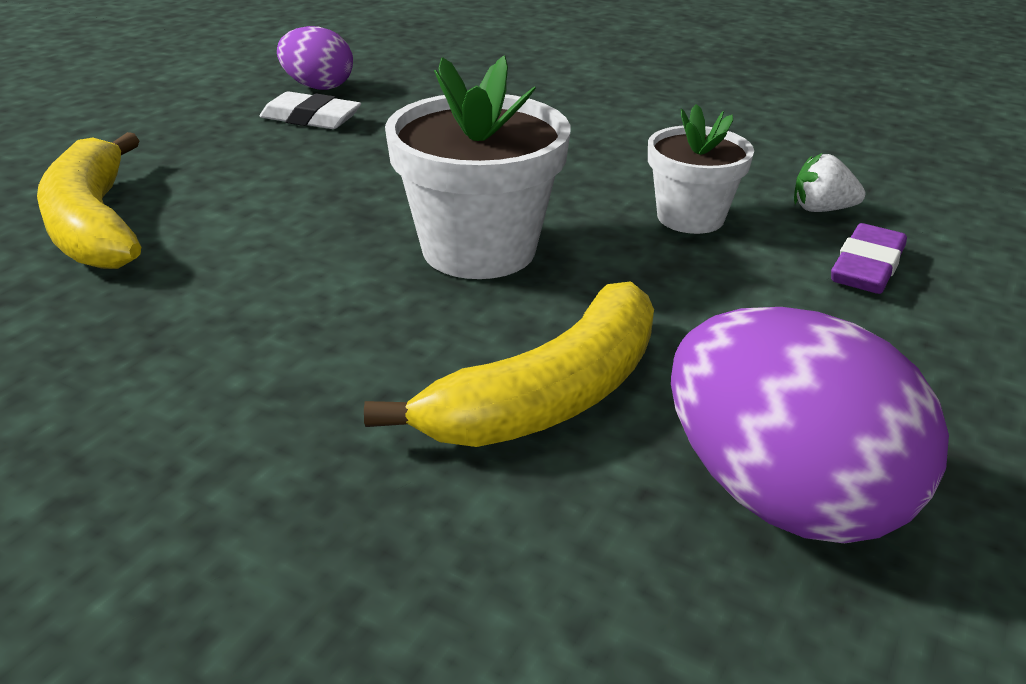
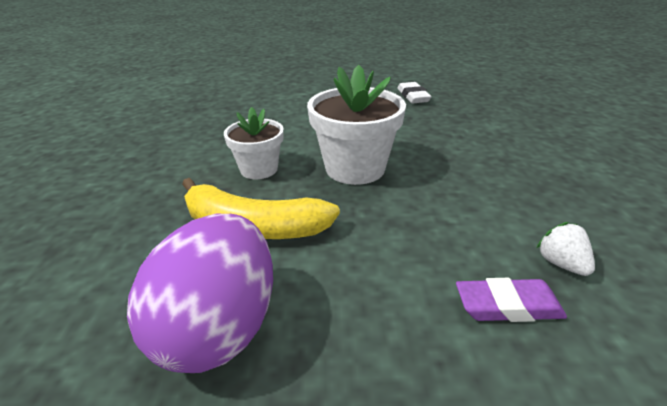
camera: 60 degrees right, 0 degrees up
yellow banana [37,132,141,269] -> none
purple egg [277,26,353,90] -> none
white flower pot [648,104,754,234] -> white flower pot moved to [224,107,284,179]

